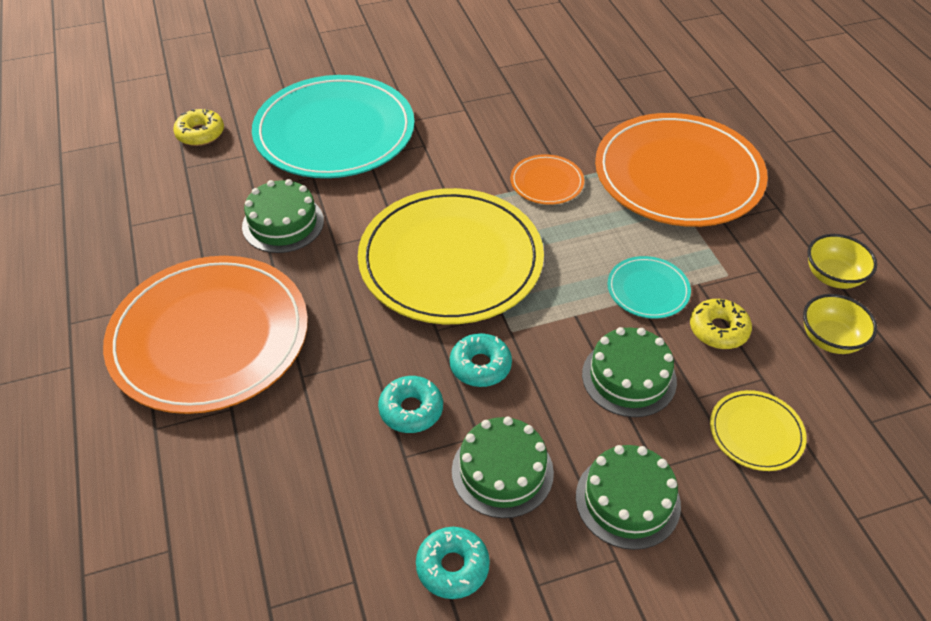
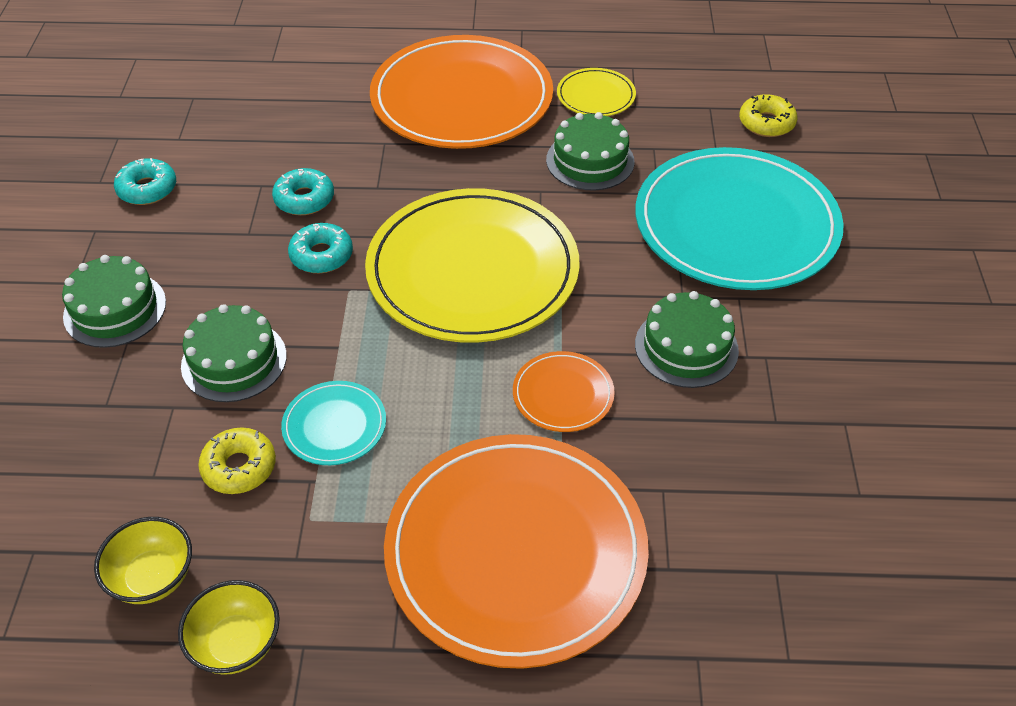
camera: 110 degrees right, 0 degrees up
green cake [452,417,554,518] -> green cake moved to [635,291,739,388]
yellow plate [710,390,807,471] -> yellow plate moved to [557,68,636,116]

